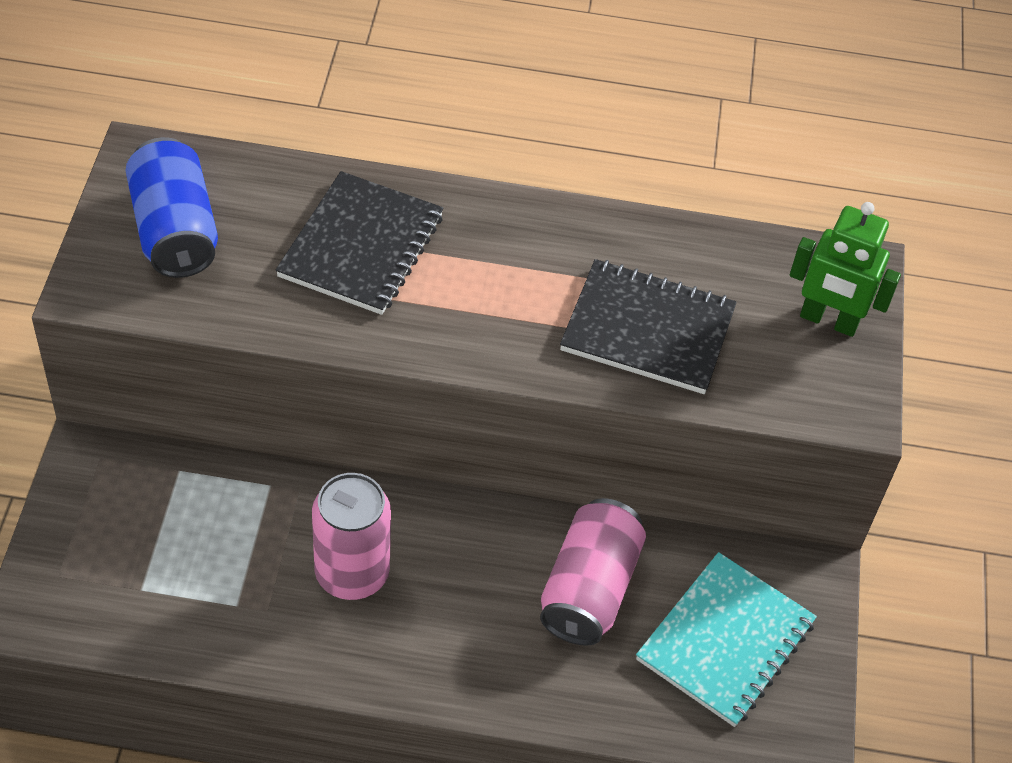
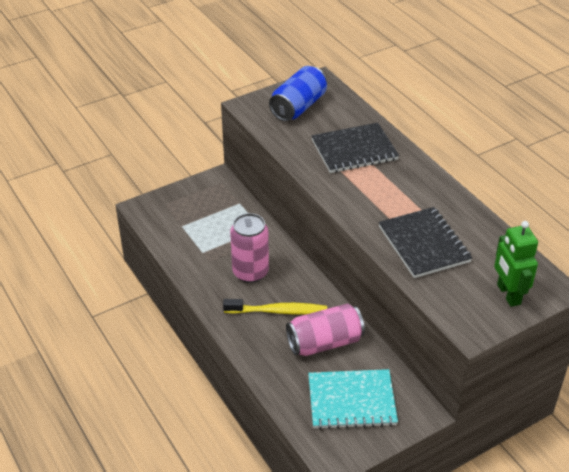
camera: 55 degrees right, 10 degrees down
none -> yellow toothbrush [223,299,327,315]

